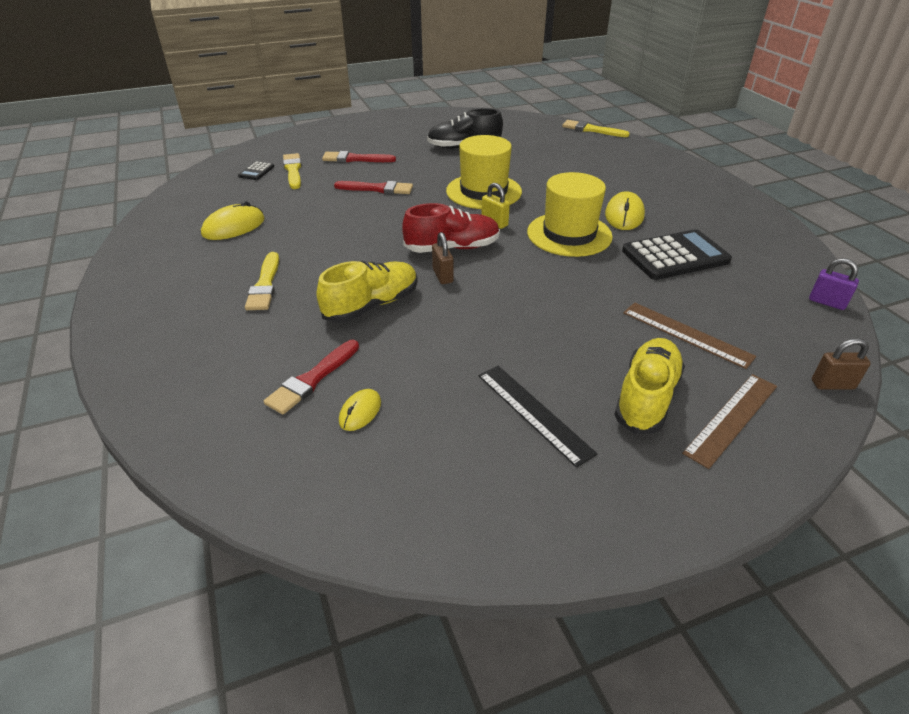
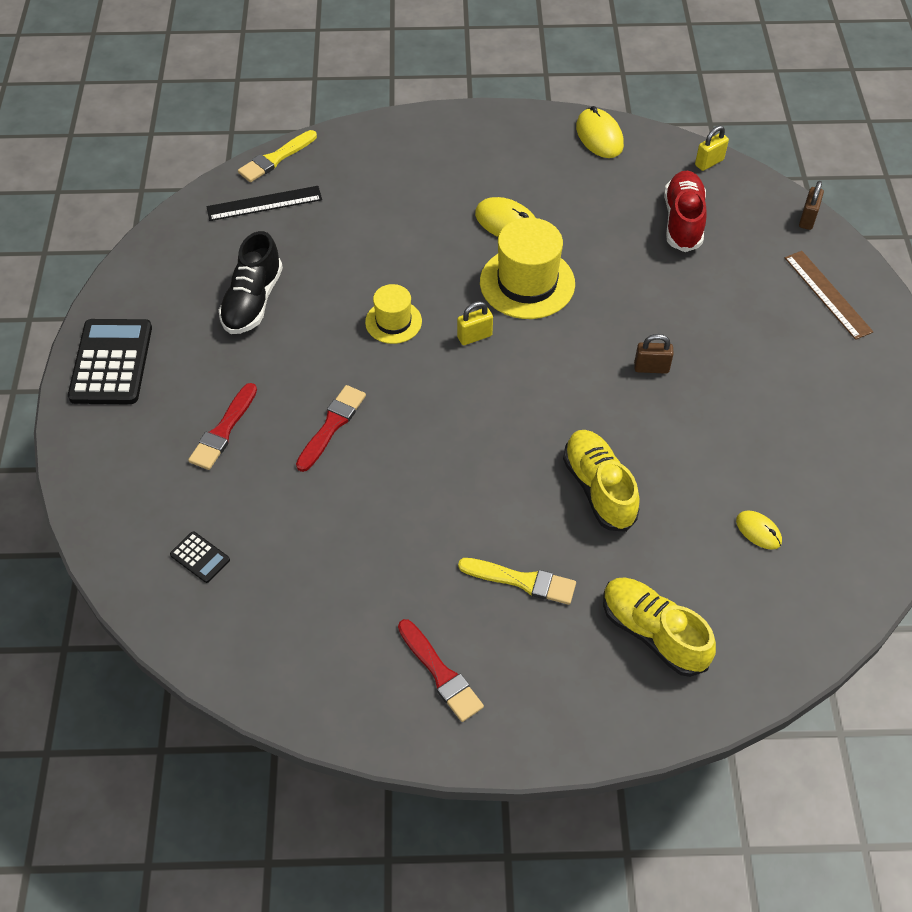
camera: 70 degrees left, 15 degrees up
yellow mouse [201,201,265,240] -> yellow mouse moved to [576,106,624,158]
red brush [264,340,359,414] -> red brush moved to [398,619,484,722]
yellow brush [283,153,302,189] -> none
red shoe [402,203,500,253] -> red shoe moved to [664,171,707,252]
brown padlock [432,232,453,284] -> brown padlock moved to [634,334,674,374]
yellow hat [446,135,522,209] -> yellow hat [365,284,422,344], size x0.58
black ruler [478,366,597,468] -> black ruler moved to [206,186,322,221]
yellow shoe [614,338,685,434] -> yellow shoe moved to [603,577,716,677]
black calculator [622,229,732,280] -> black calculator moved to [68,319,152,404]
brown ruler [623,303,756,369] -> none
purple padlock [809,258,859,310] -> yellow padlock [695,126,729,171]

